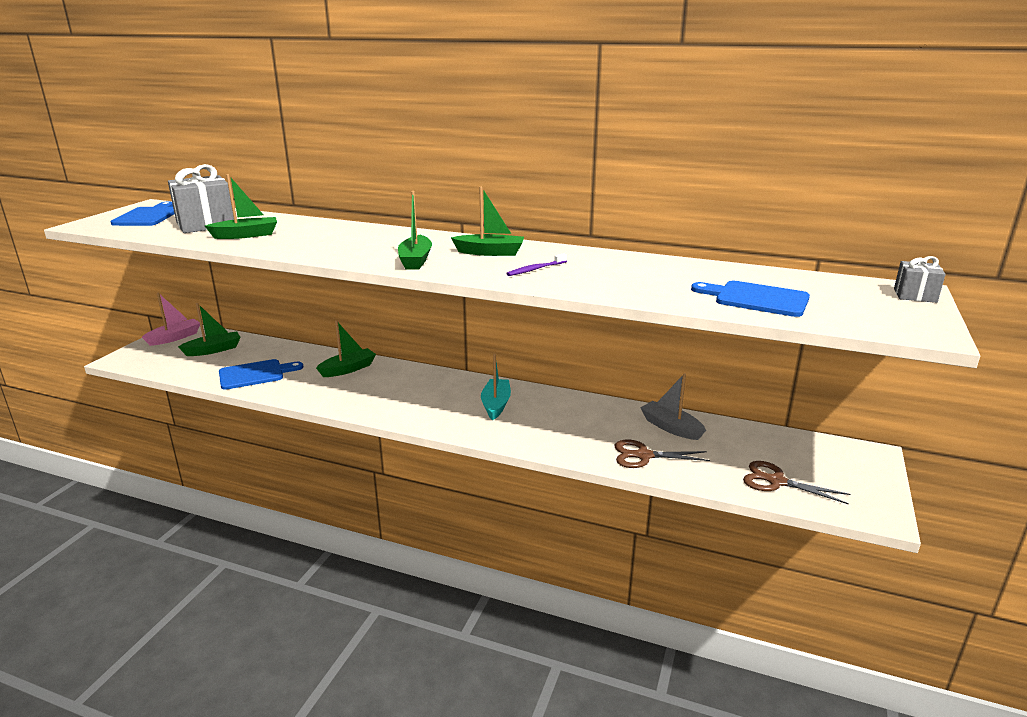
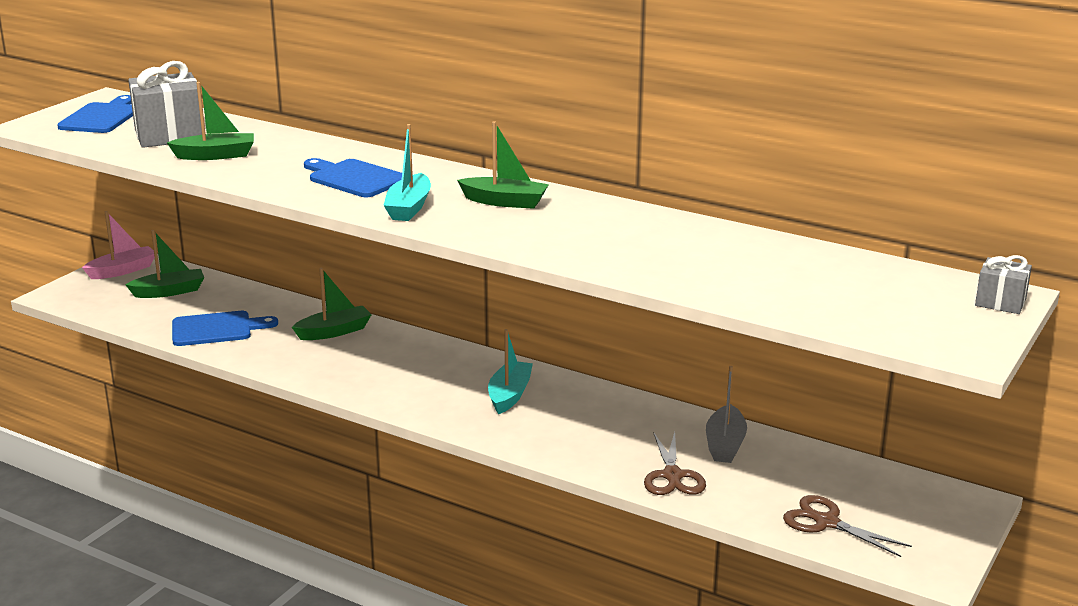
camera: 10 degrees right, 0 degrees up
green boat [398,191,432,269] -> turquoise boat [383,124,431,221]
purple toothbrush [506,253,567,276] -> none
brown scissors [615,440,710,468] -> brown scissors turned 105 degrees counterclockwise [644,432,706,495]
grey boat [640,373,706,440] -> grey boat turned 135 degrees counterclockwise [706,366,747,463]
blue cutting board [691,281,810,317] -> blue cutting board moved to [304,158,402,197]

